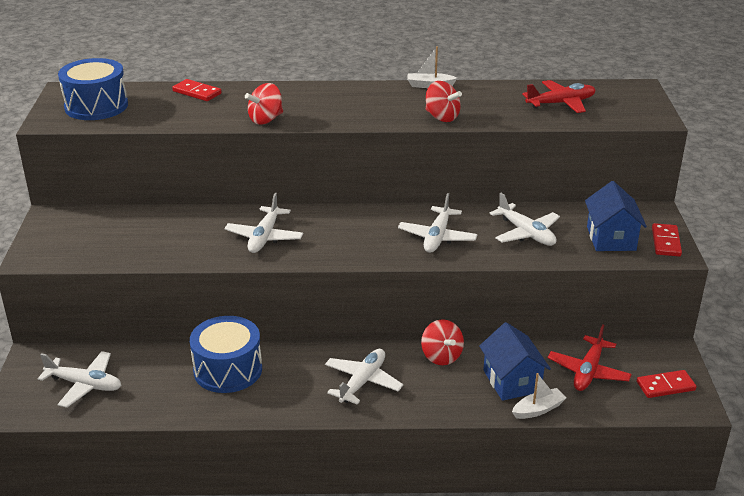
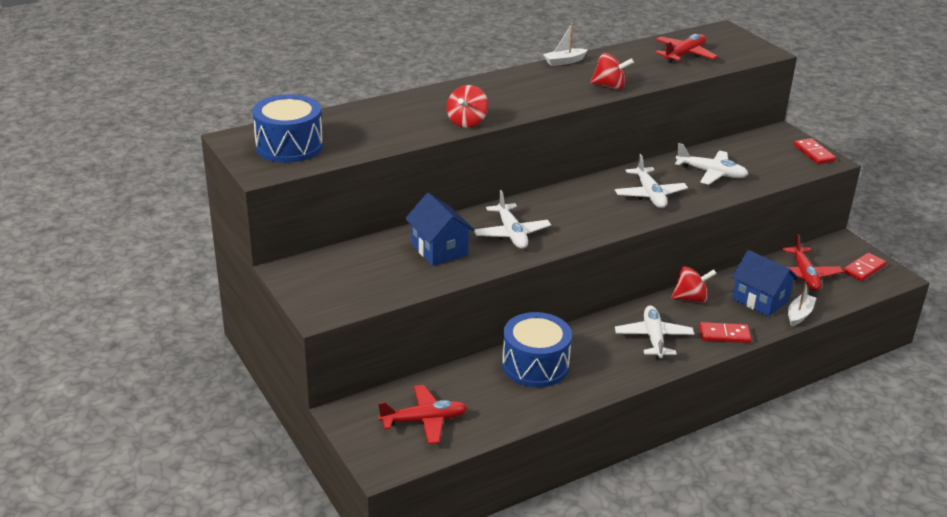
camera: 30 degrees left, 0 degrees up
white plane [38,351,122,408] -> red plane [378,385,468,444]
red domino [172,79,222,101] -> red domino moved to [699,322,751,343]
red spinning top [421,319,464,365] -> red spinning top turned 45 degrees counterclockwise [671,266,717,303]
blue house [585,181,647,251] -> blue house moved to [405,193,475,266]

